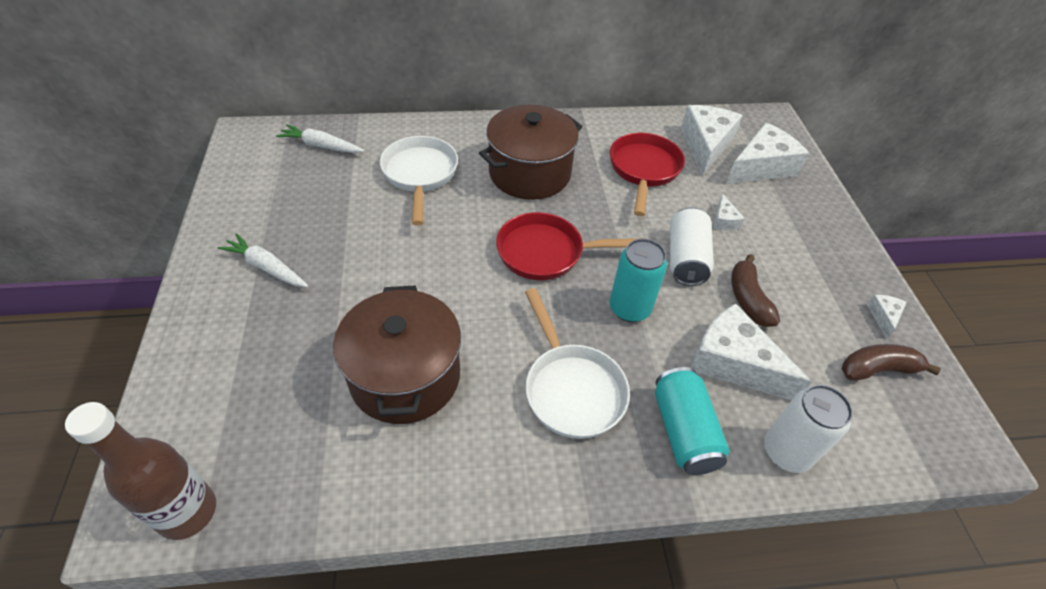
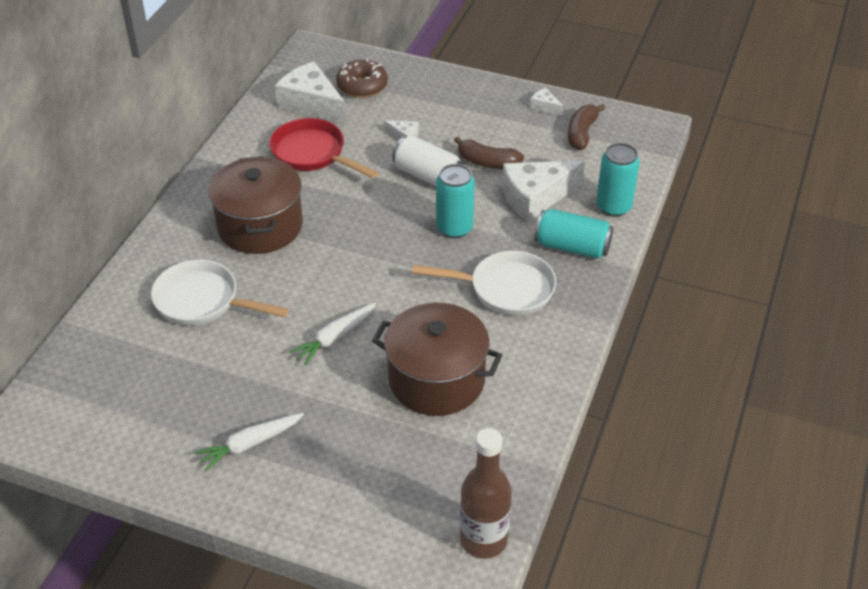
camera: 60 degrees left, 5 degrees down
white carrot [276,124,364,153] -> white carrot moved to [289,303,376,366]
red pan [496,212,646,280] -> none
white cheese [726,123,809,184] -> brown donut [336,59,388,98]
white can [764,385,853,473] -> turquoise can [596,143,640,217]

